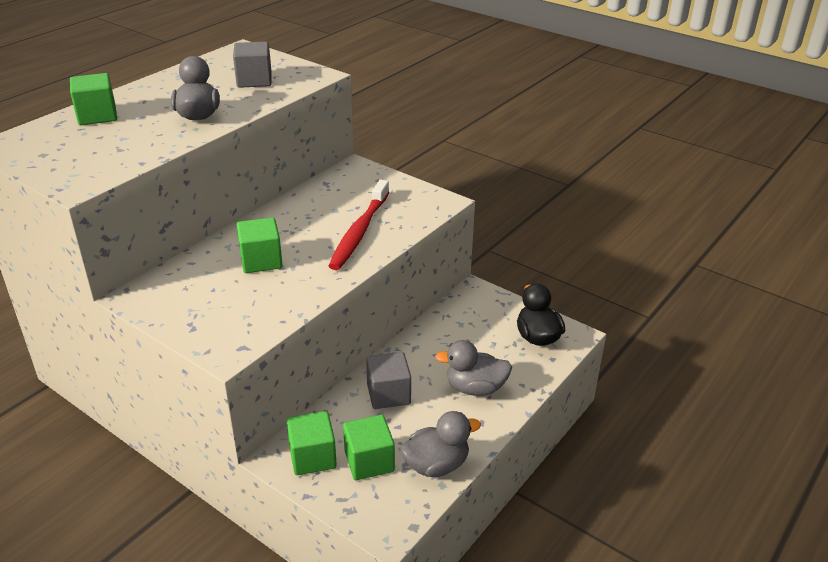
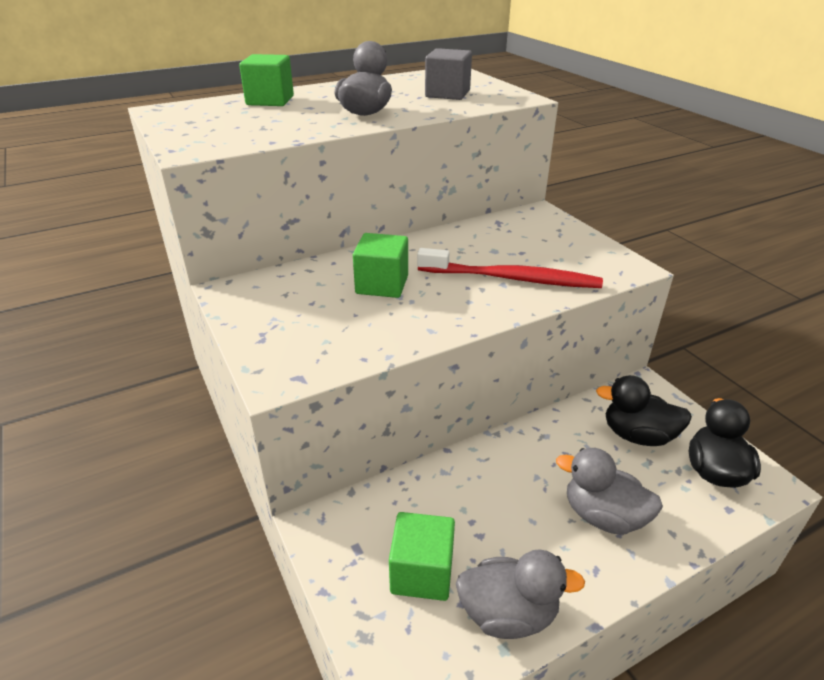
camera: 25 degrees right, 0 degrees up
green cube [286,411,337,475] -> none
red toothbrush [329,180,389,270] -> red toothbrush turned 120 degrees counterclockwise [417,248,603,288]
grey cube [366,352,411,409] -> none
none -> black duck [596,375,692,446]

